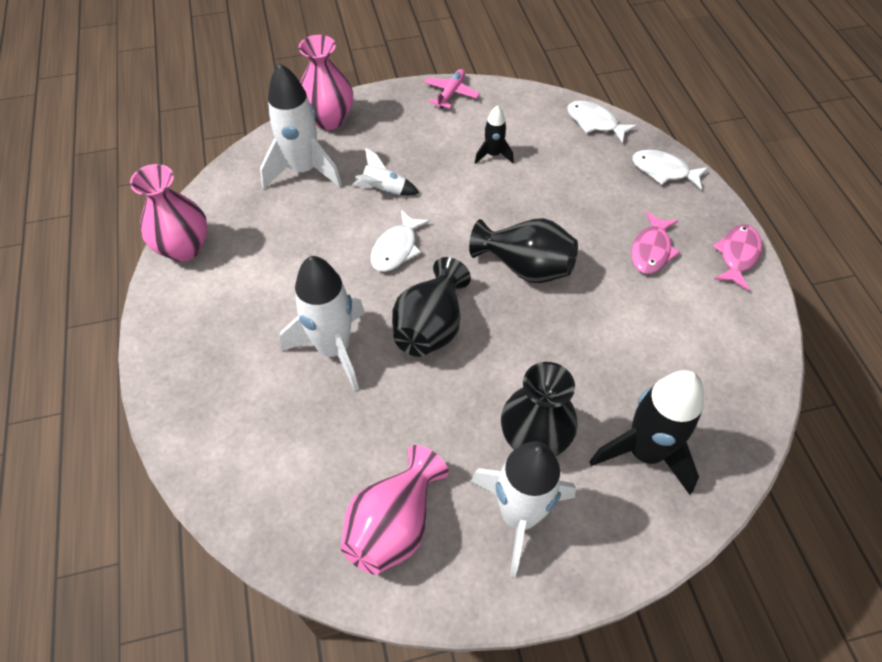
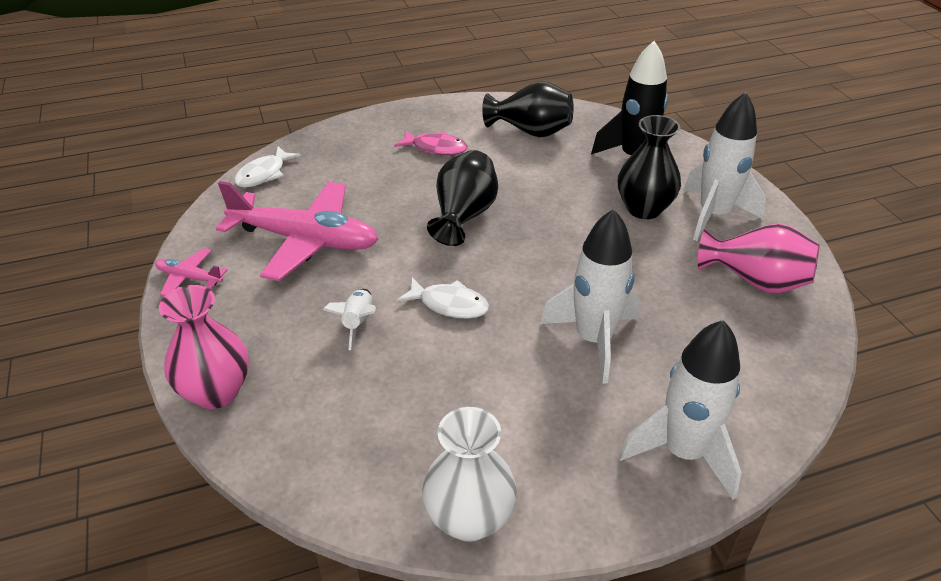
camera: 95 degrees left, 15 degrees down
pink vase [130,164,208,262] -> white vase [422,407,517,542]
white rocket [260,64,342,189] -> white rocket moved to [619,320,742,500]
black vase [392,257,471,357] -> black vase moved to [482,81,574,137]
black rocket [475,105,514,164] -> pink plane [216,181,378,281]
white fish [632,150,709,189] -> none
pink fish [713,224,762,291] -> none

